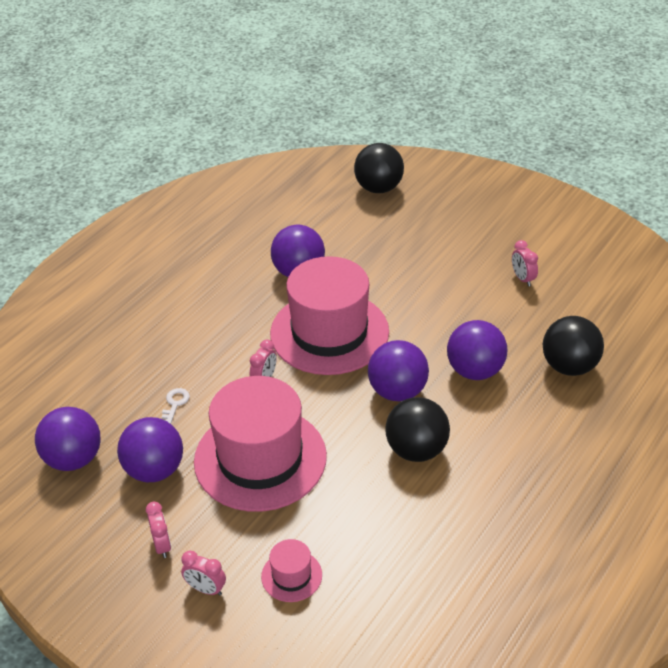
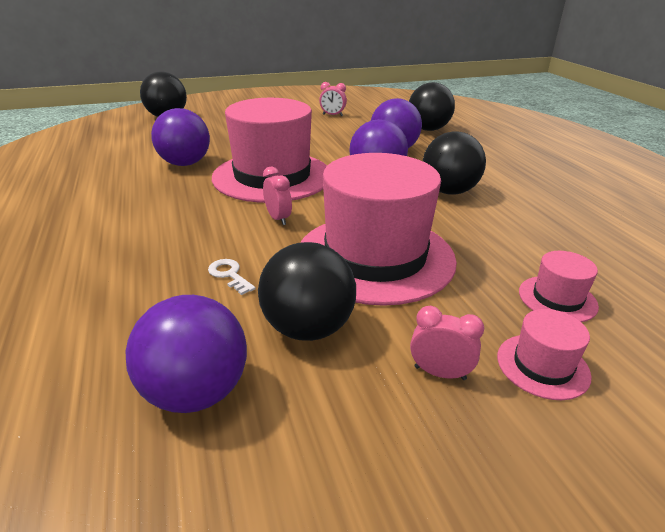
camera: 55 degrees left, 10 degrees down
purple ball [117,417,183,482] -> black ball [258,242,356,341]
pink clock [181,550,226,596] -> pink hat [497,309,592,400]

